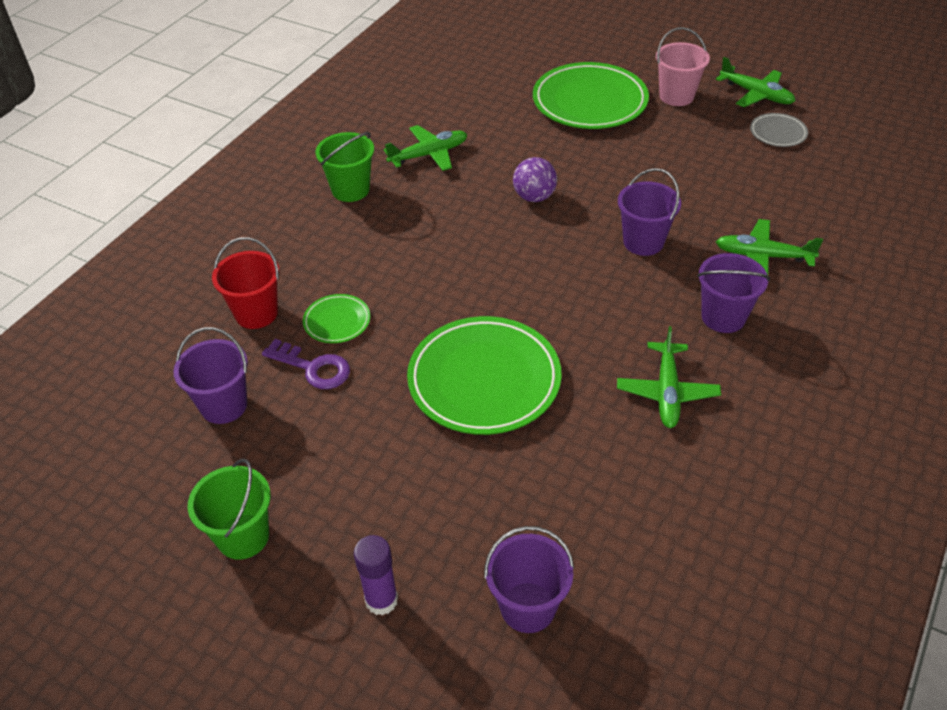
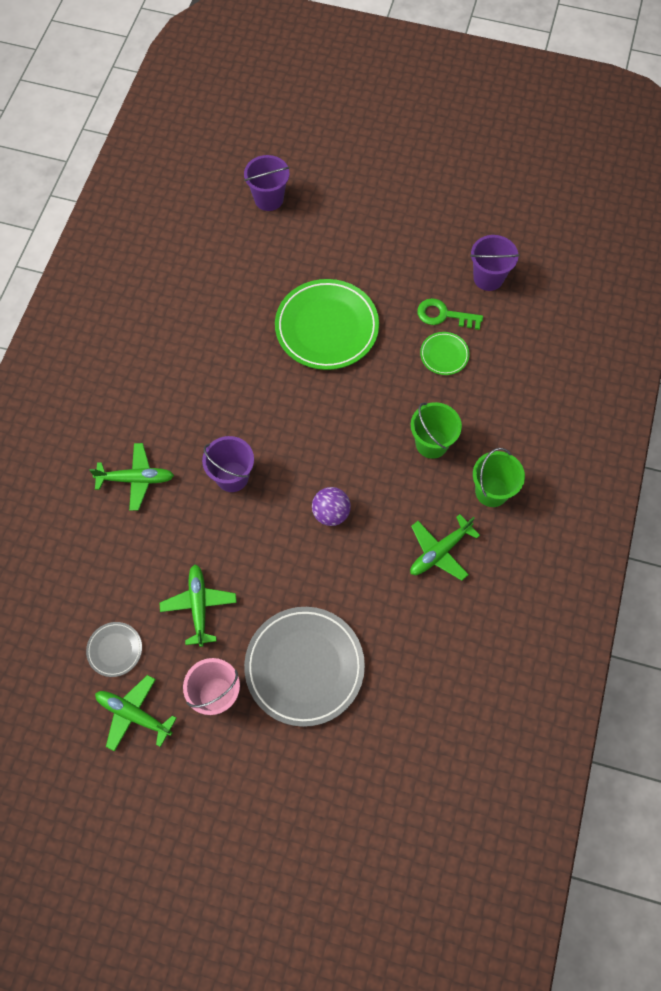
camera: 165 degrees right, 20 degrees up
green bucket [188,459,271,560] -> green bucket moved to [411,402,462,459]
red bucket [212,237,280,329] -> none
purple key [262,339,350,389] -> green key [417,298,483,330]
purple glue stick [354,535,398,616] -> none
green plate [533,62,649,129] -> grey plate [244,607,365,727]
green plane [617,326,721,428] -> green plane moved to [160,565,237,647]
purple bucket [697,253,770,333] -> none

